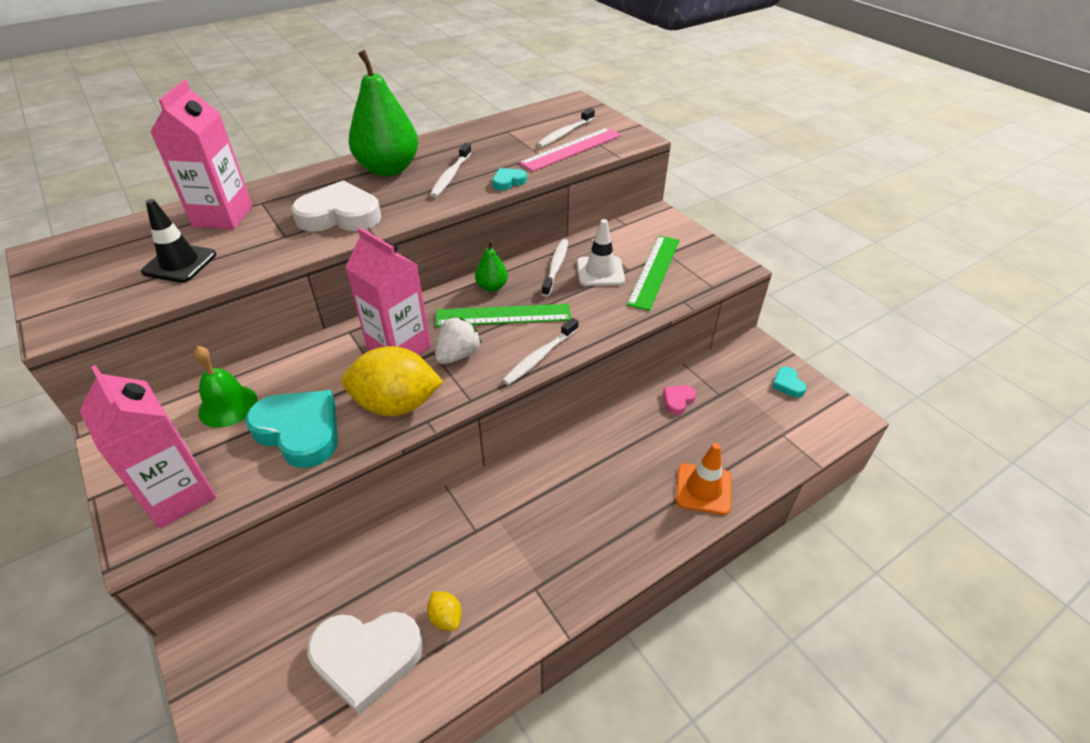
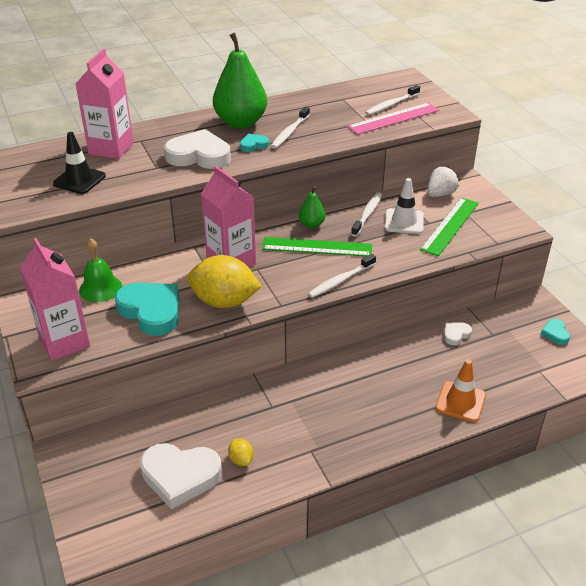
camera: 10 degrees right, 5 degrees down
white strawberry [435,317,482,364] -> white strawberry moved to [427,166,459,197]
turquoise heart [492,168,527,191] -> turquoise heart moved to [240,134,269,152]
pink heart [663,385,696,415] -> white heart [444,323,472,345]

